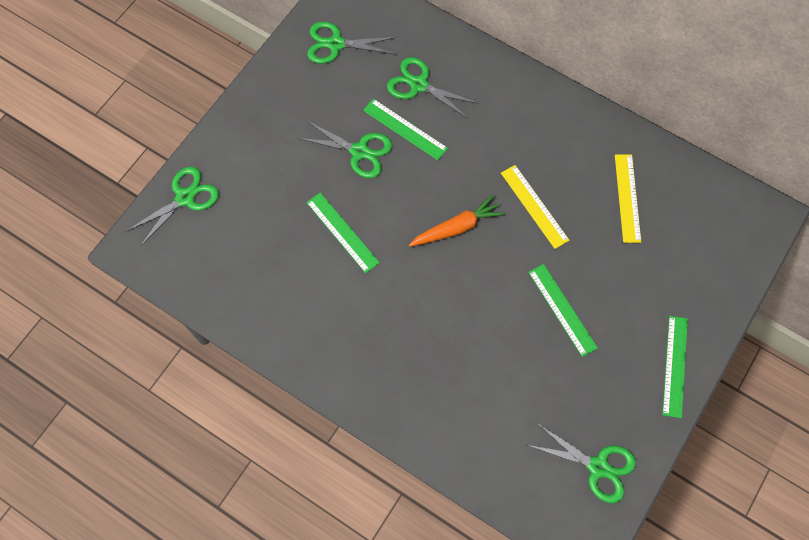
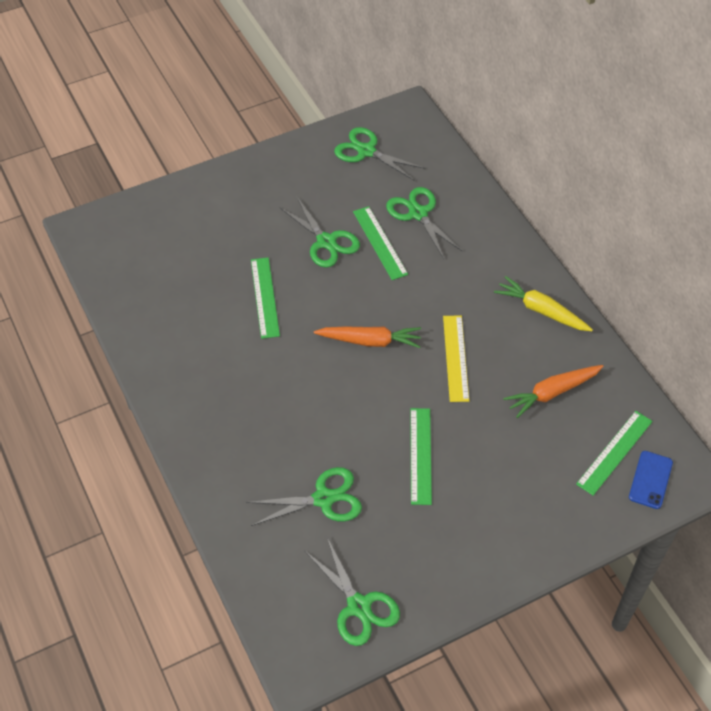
camera: 30 degrees right, 15 degrees down
green scissors [126,167,219,247] -> green scissors moved to [246,467,362,526]
yellow ruler [615,154,641,243] -> orange carrot [503,365,604,418]
green ruler [662,316,688,418] -> green ruler moved to [576,411,653,495]
none -> yellow carrot [494,276,593,331]
none -> blue phone [629,451,673,509]

